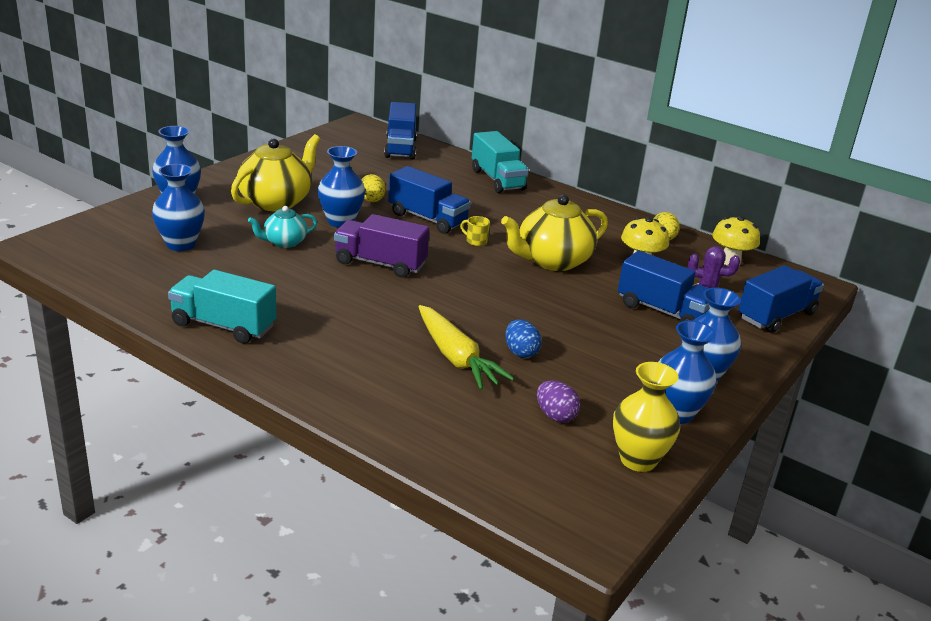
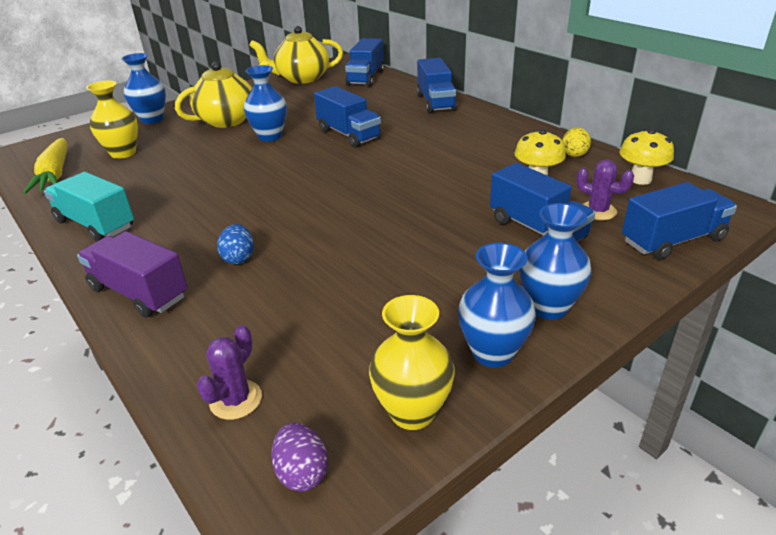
camera: 20 degrees right, 5 degrees up
blue vase [152,164,205,251] -> yellow vase [86,80,138,159]
turquoise teapot [248,206,317,248] -> none
purple truck [334,214,429,278] -> purple truck moved to [77,231,188,318]
yellow egg [361,174,386,202] -> none
yellow carrot [419,305,515,390] -> yellow carrot moved to [23,138,67,194]
yellow mug [460,216,490,246] -> none
turquoise truck [472,131,529,193] -> blue truck [417,58,457,113]
yellow teapot [501,195,608,271] -> yellow teapot moved to [249,26,343,84]
blue egg [505,319,542,358] -> blue egg moved to [217,224,254,264]
purple egg [537,380,580,423] -> purple egg moved to [271,422,328,492]
none -> purple cactus [197,325,262,420]

